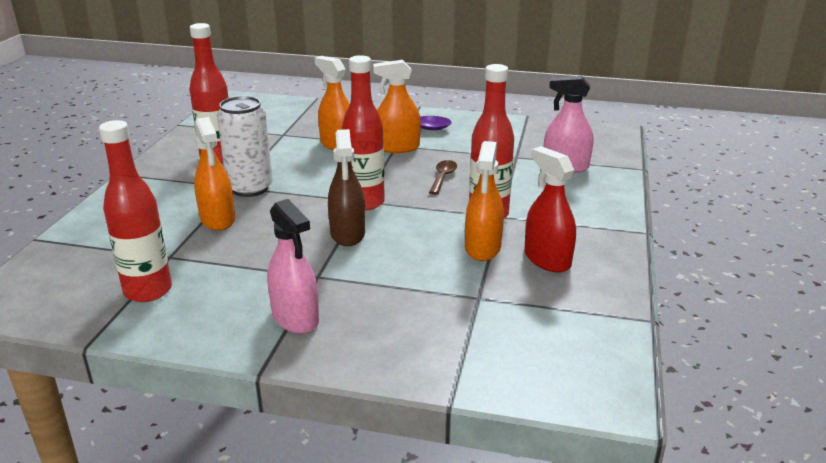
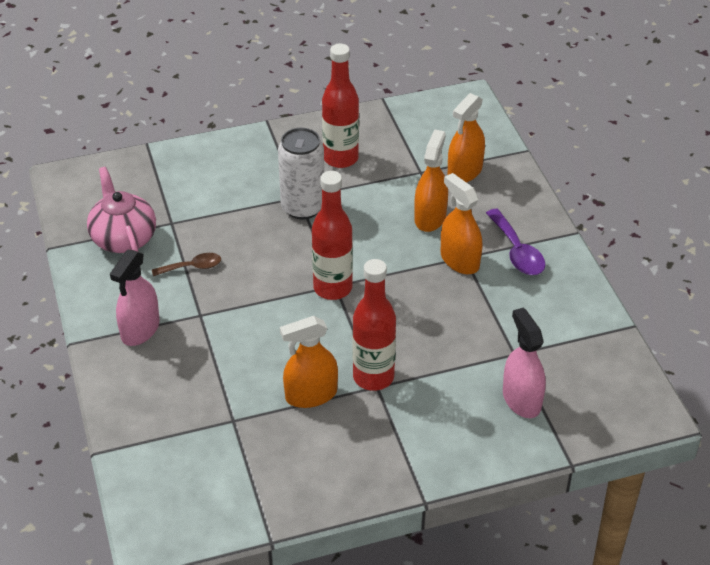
camera: 60 degrees right, 15 degrees up
red bottle [99,120,172,302] -> pink teapot [87,167,156,253]
orange spray bottle [194,117,235,231] -> orange spray bottle moved to [448,93,485,183]
brown spray bottle [328,129,365,246] -> none
brown spoon [429,160,457,195] -> brown spoon moved to [152,253,221,276]
red spray bottle [524,146,576,272] -> none

